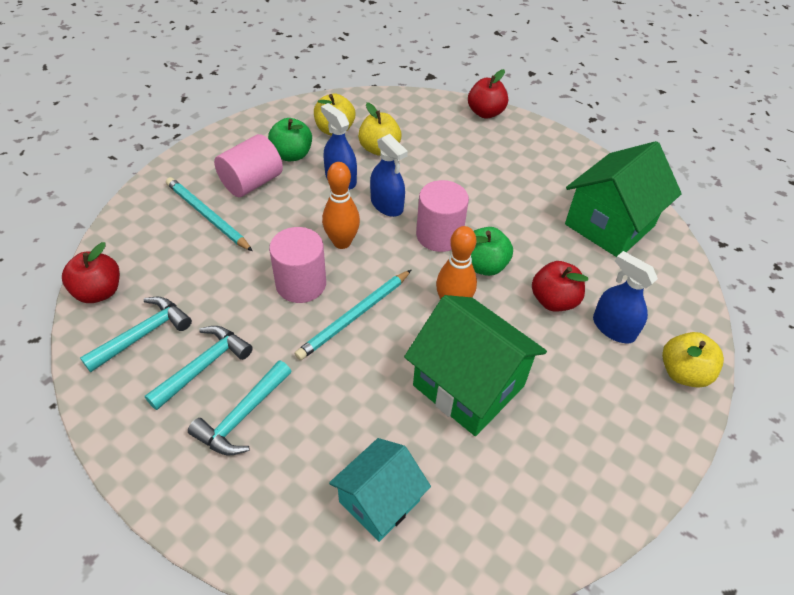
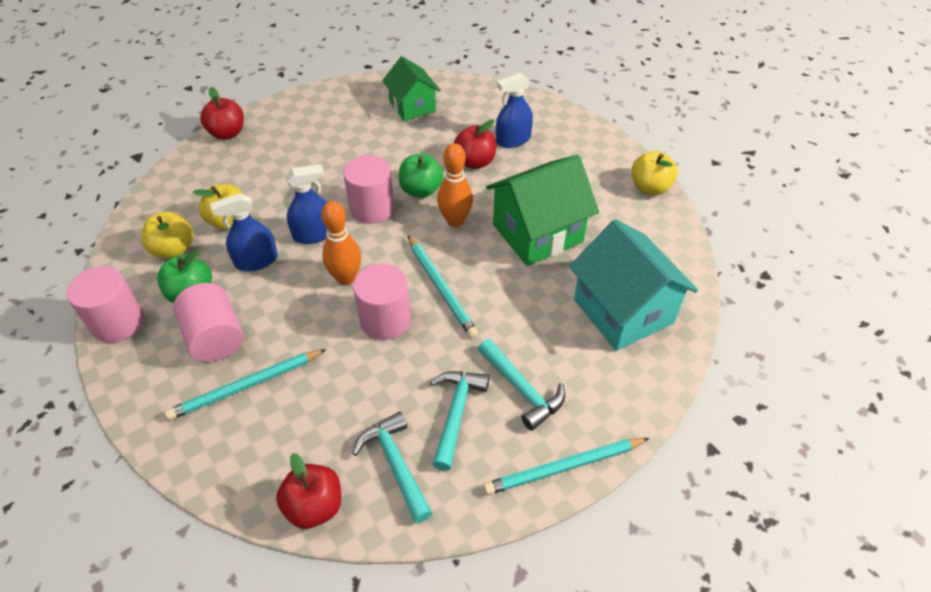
camera: 70 degrees left, 0 degrees up
turquoise hammer [145,326,253,410] -> turquoise hammer turned 45 degrees clockwise [430,371,490,471]
turquoise house [329,438,431,542] -> turquoise house [569,219,698,351], size x1.57
green house [565,141,682,257] -> green house [382,56,440,121], size x0.64
yellow apple [662,332,724,387] -> yellow apple moved to [631,151,678,195]
none -> pink cylinder [67,266,144,343]
none -> turquoise pencil [483,438,650,495]

